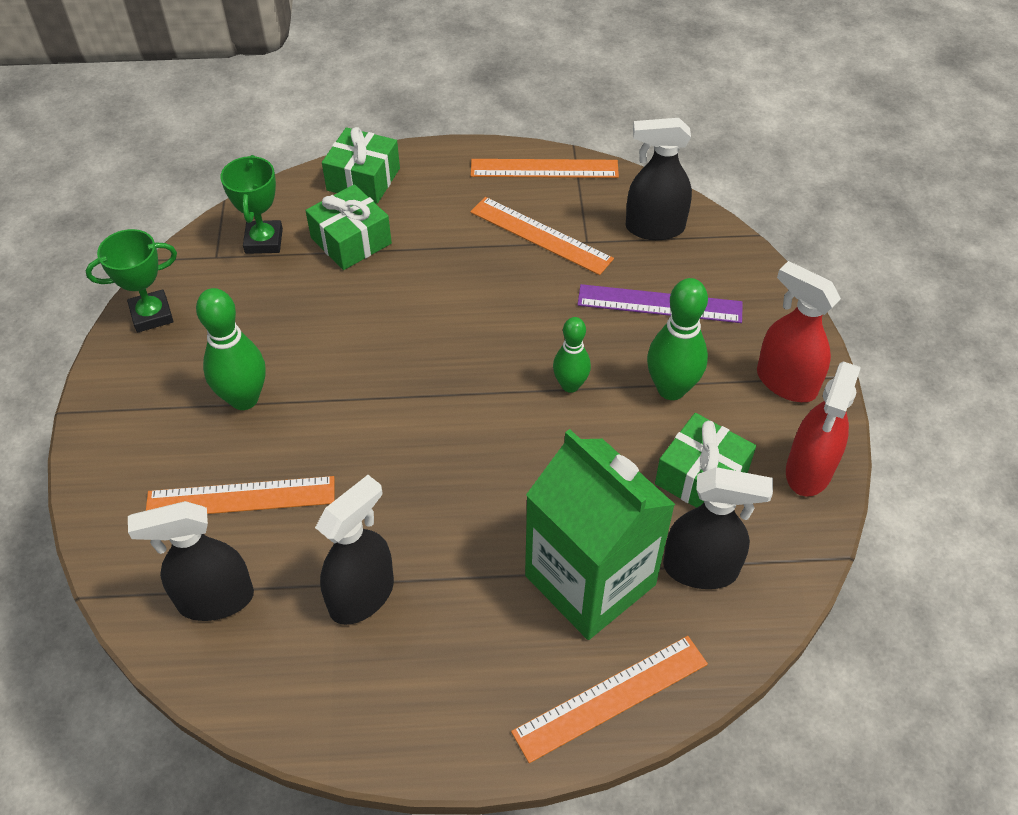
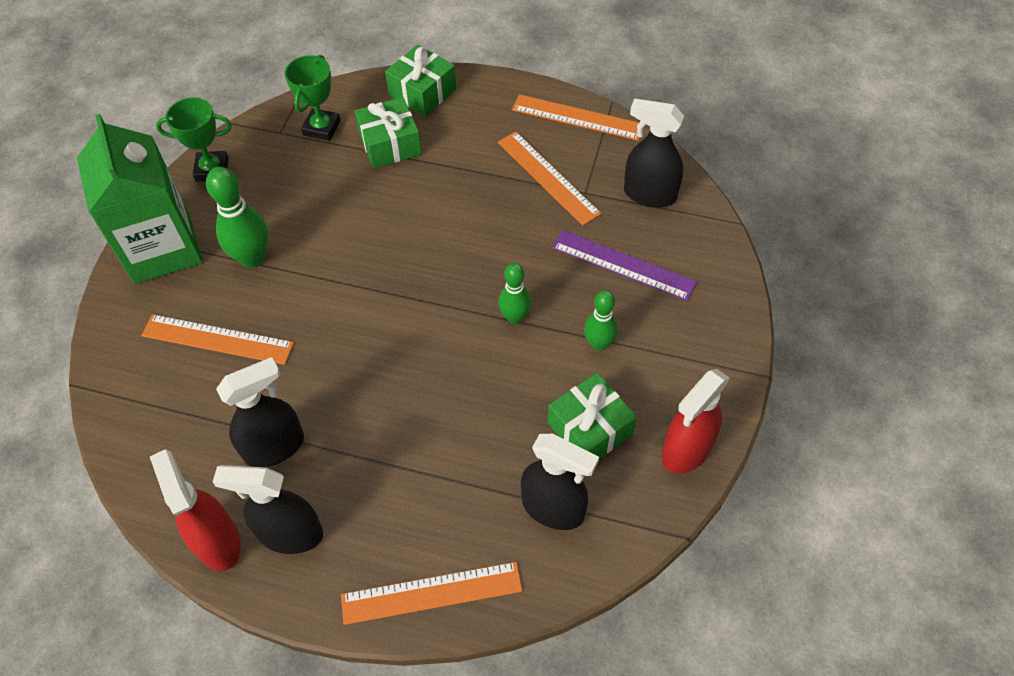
camera: 20 degrees right, 5 degrees up
black spray bottle [128,501,254,621] -> black spray bottle moved to [213,465,323,554]
green carton [525,429,676,640] -> green carton moved to [77,114,203,284]
green bowling pin [647,278,708,400] -> green bowling pin [584,290,618,351], size x0.64
red spray bottle [757,261,841,402] -> red spray bottle moved to [150,449,241,571]

